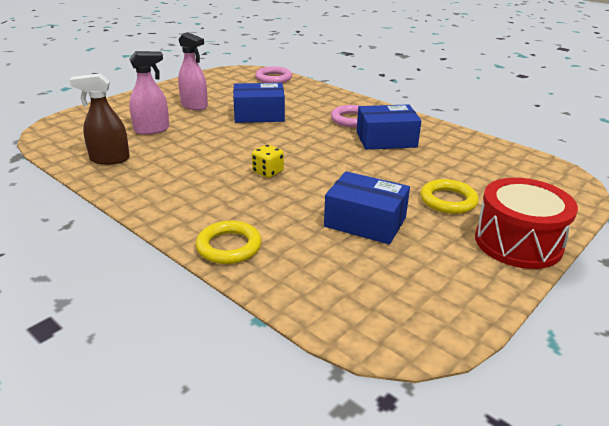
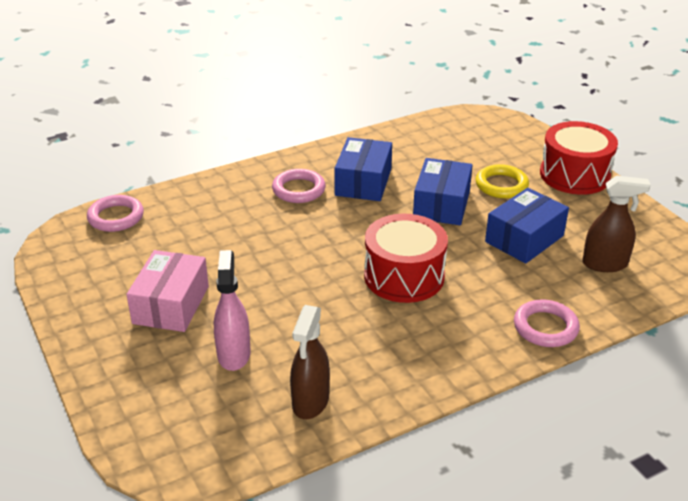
camera: 70 degrees left, 5 degrees up
pink spray bottle [178,32,208,110] -> pink box [126,250,209,332]
yellow ring [196,221,262,264] -> pink ring [514,299,580,347]
blue box [233,83,285,123] -> blue box moved to [413,158,473,225]
yellow dice [252,144,284,178] -> red drum [364,214,448,303]
none -> brown spray bottle [582,175,651,272]

